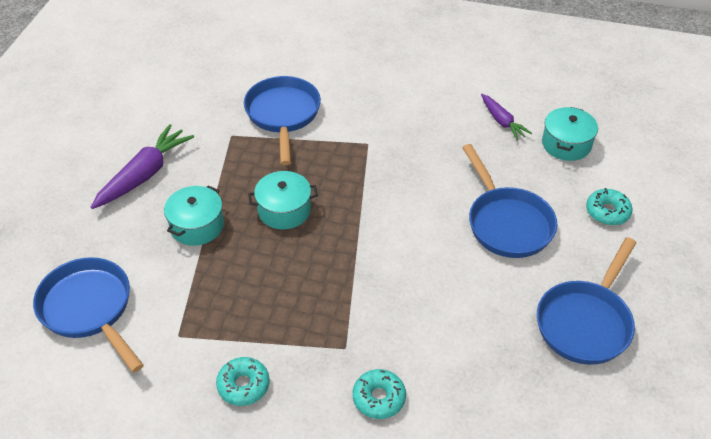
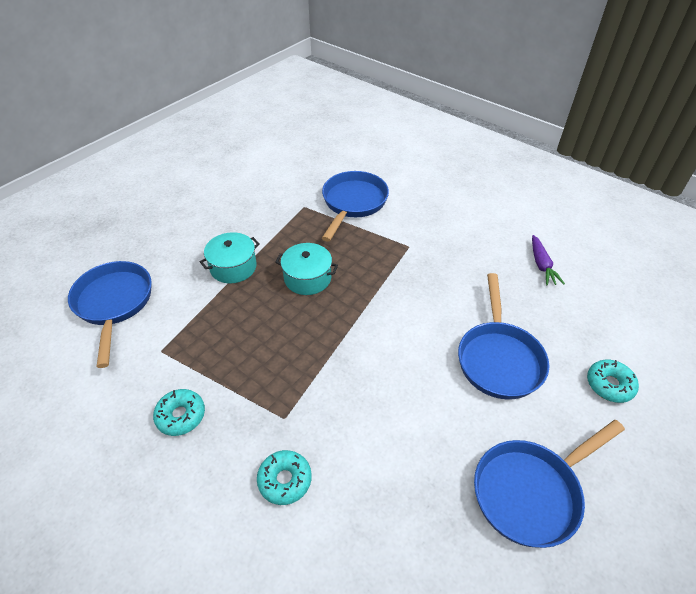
camera: 25 degrees right, 0 degrees up
purple carrot [91,124,194,209] -> none
turquoise pot [542,107,598,161] -> none

